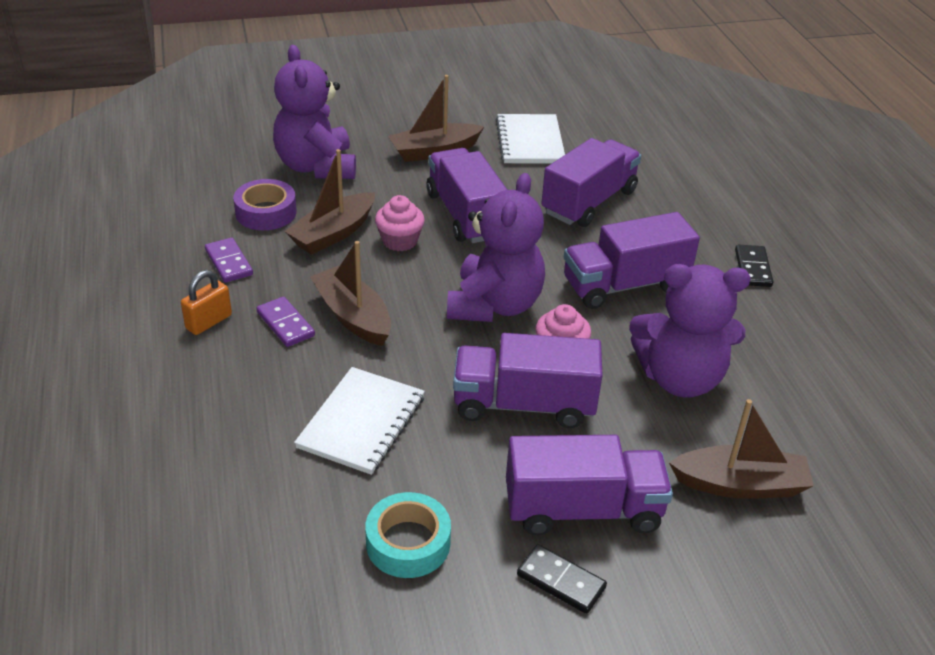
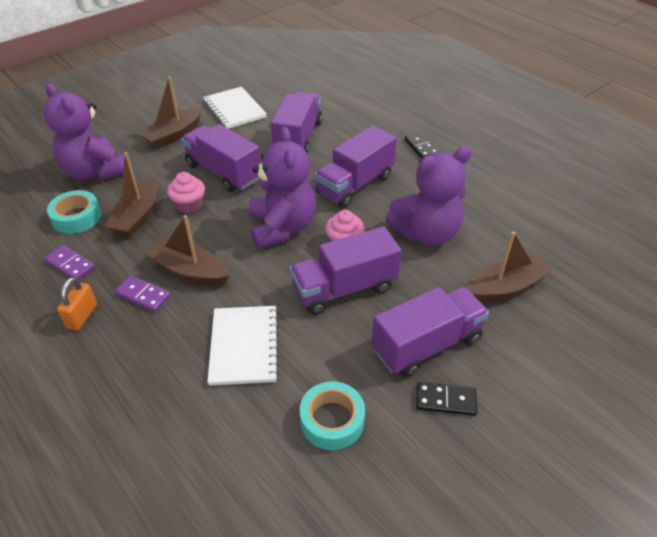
camera: 25 degrees left, 5 degrees up
purple tape [233,179,297,230] -> turquoise tape [47,190,101,234]

